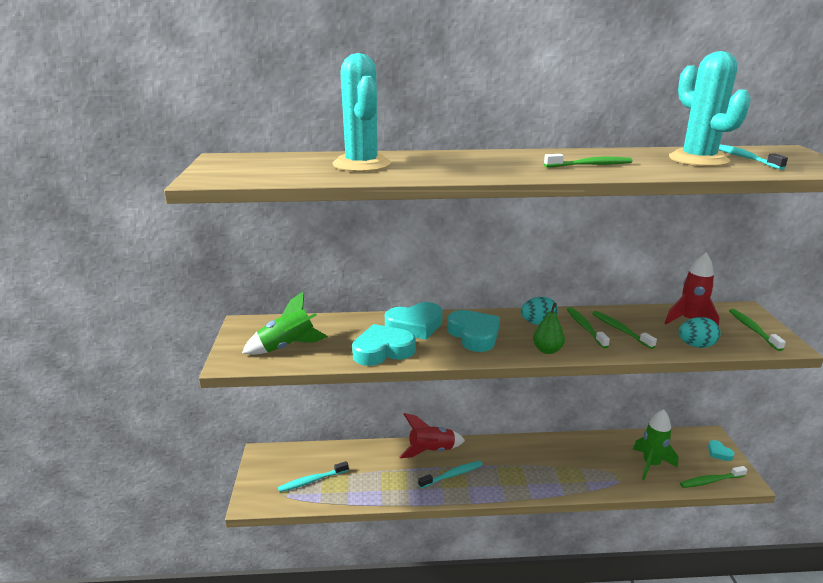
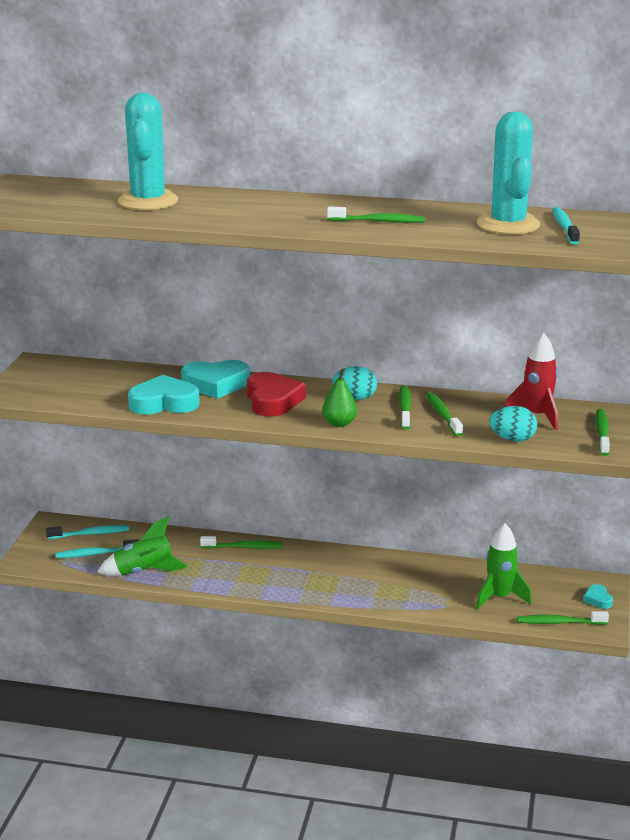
camera: 15 degrees right, 0 degrees up
green rocket [242,291,328,355] -> green rocket moved to [98,516,187,576]
red rocket [399,413,465,458] -> green toothbrush [200,536,283,549]
turquoise toothbrush [418,461,483,488] -> turquoise toothbrush moved to [46,525,129,539]
turquoise heart [447,310,500,352] -> red heart [247,372,306,417]

